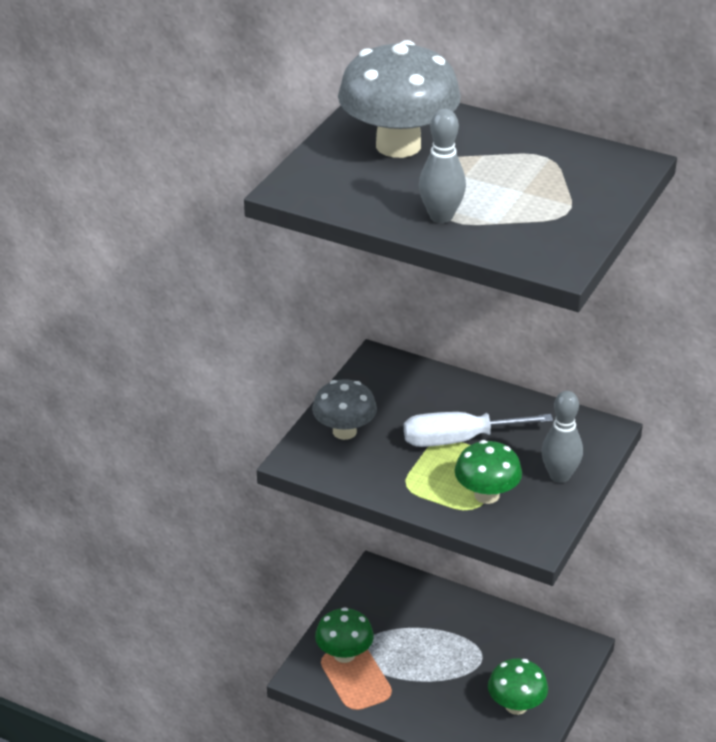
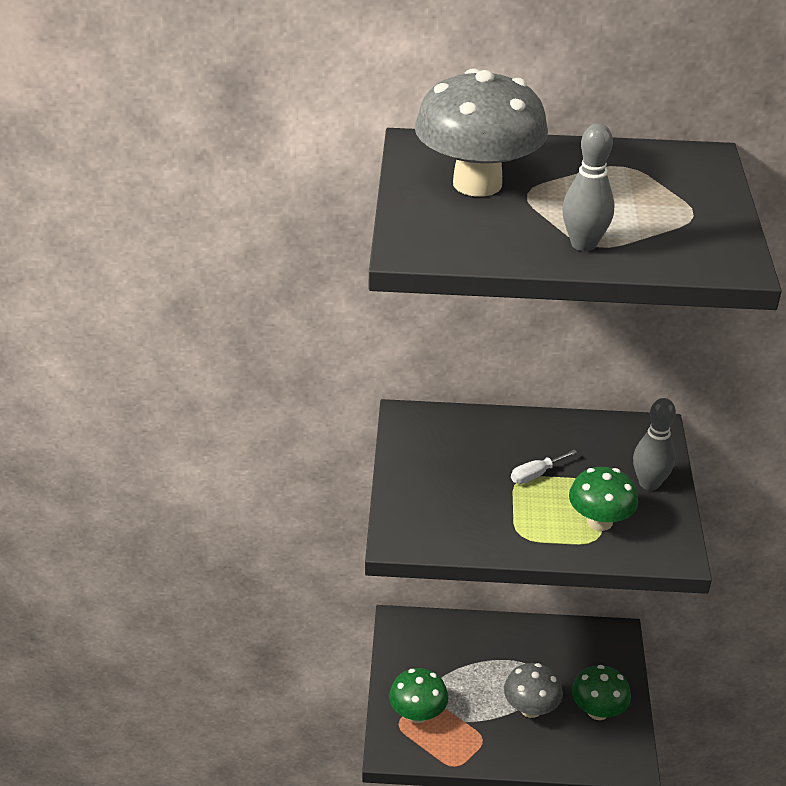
camera: 25 degrees left, 0 degrees up
grey mushroom [312,379,377,440] -> grey mushroom moved to [504,663,563,718]
white screwdriver [404,412,553,447] -> white screwdriver [511,450,577,484], size x0.52

